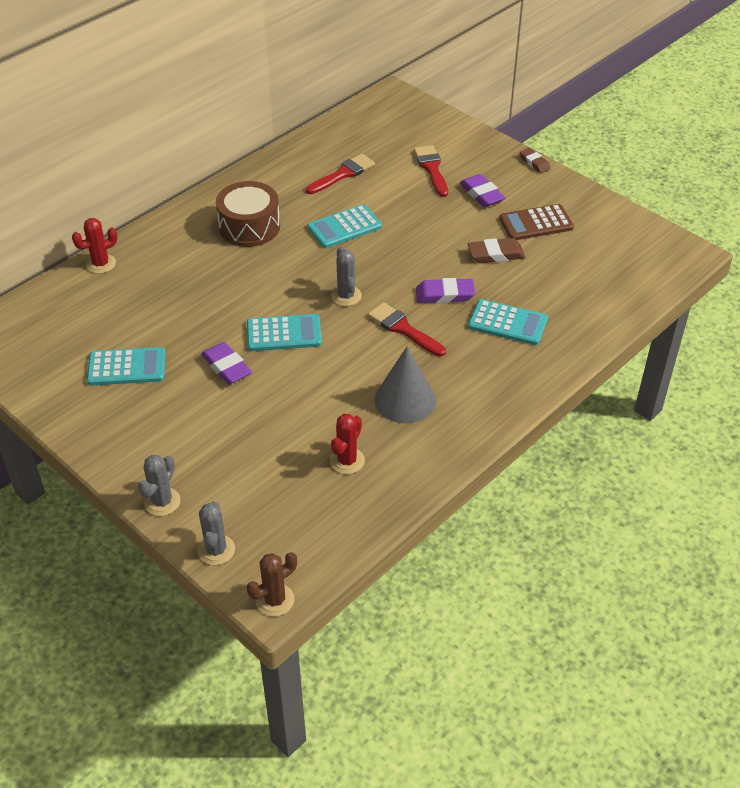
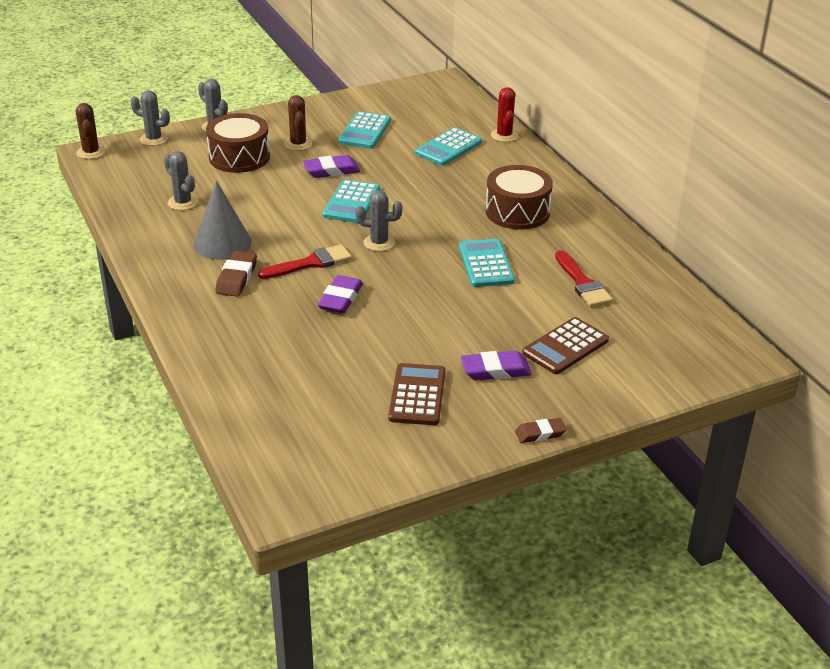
camera: 110 degrees right, 10 degrees down
red cactus [330,414,365,474] -> grey cactus [164,151,198,210]
red brush [414,145,448,197] -> brown calculator [522,317,609,374]
brown eraser [467,238,525,263] -> brown eraser moved to [215,251,257,297]
turquoise calculator [468,299,548,345] -> turquoise calculator moved to [415,127,482,166]
none -> brown drum [206,113,270,173]
none -> brown cactus [284,95,313,151]

